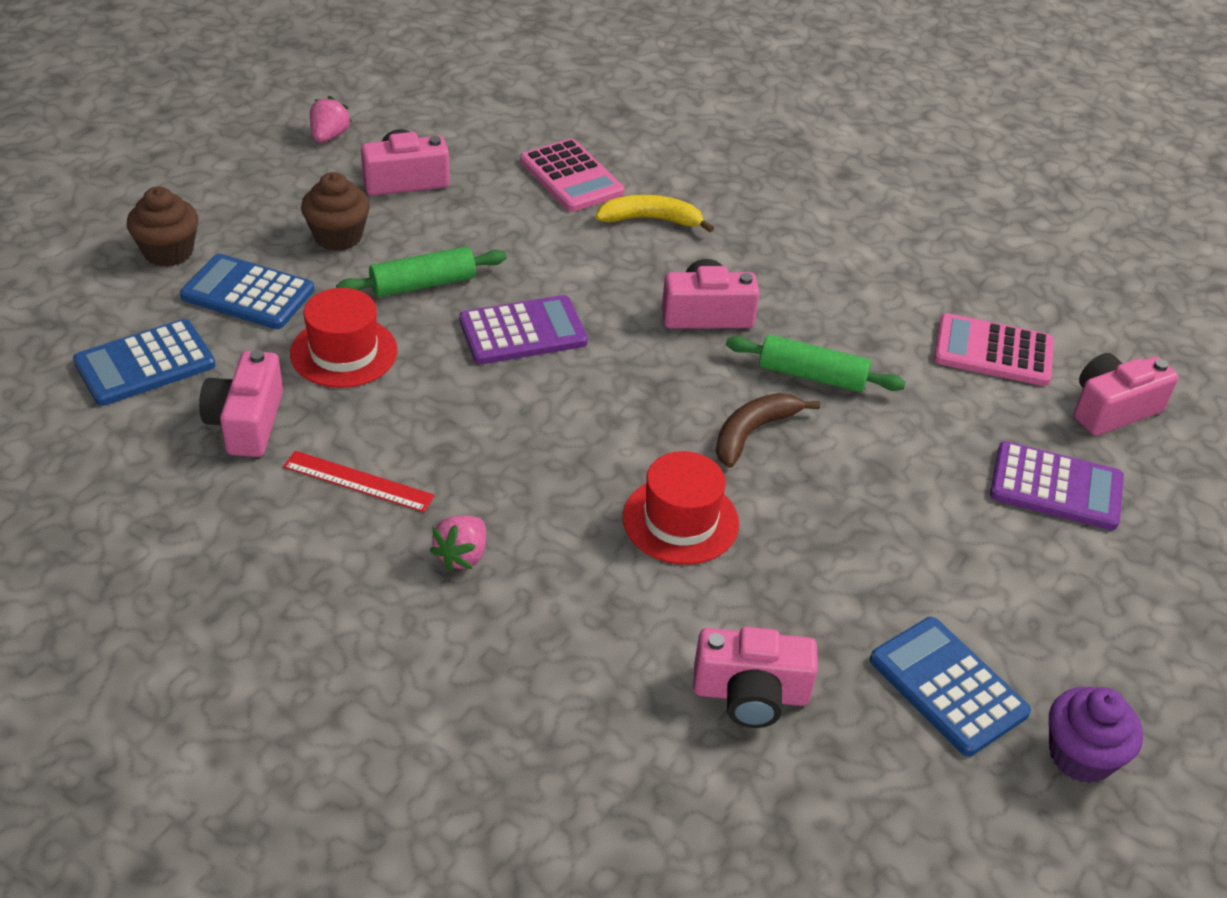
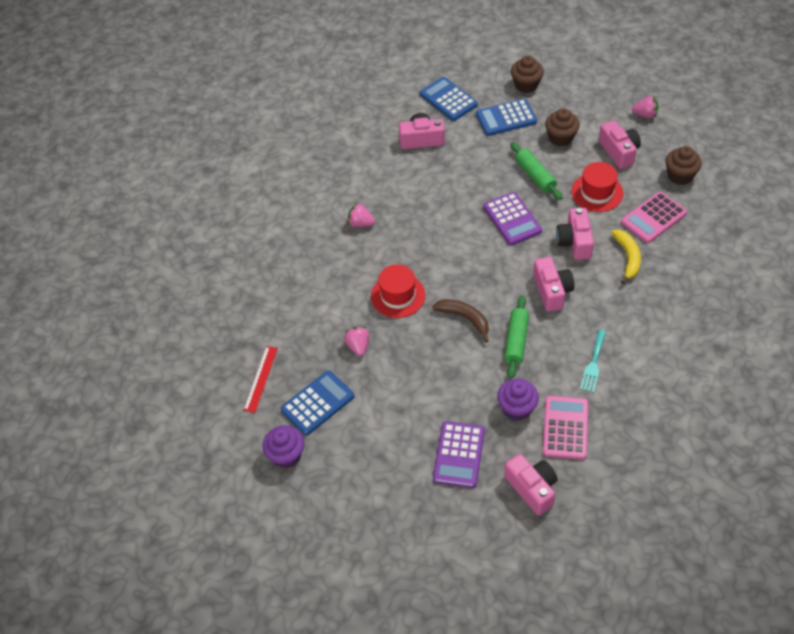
camera: 90 degrees right, 10 degrees up
blue calculator [180,254,314,329] -> blue calculator turned 120 degrees counterclockwise [476,99,537,136]
red ruler [283,451,435,512] -> red ruler moved to [243,346,278,413]
red hat [290,288,397,388] -> red hat moved to [571,162,623,212]
pink camera [693,627,818,728] -> pink camera moved to [556,208,594,260]
none -> pink strawberry [344,327,369,356]
none -> purple cupcake [497,379,539,421]
none -> turquoise fork [580,330,606,393]
none -> brown cupcake [665,146,702,185]

